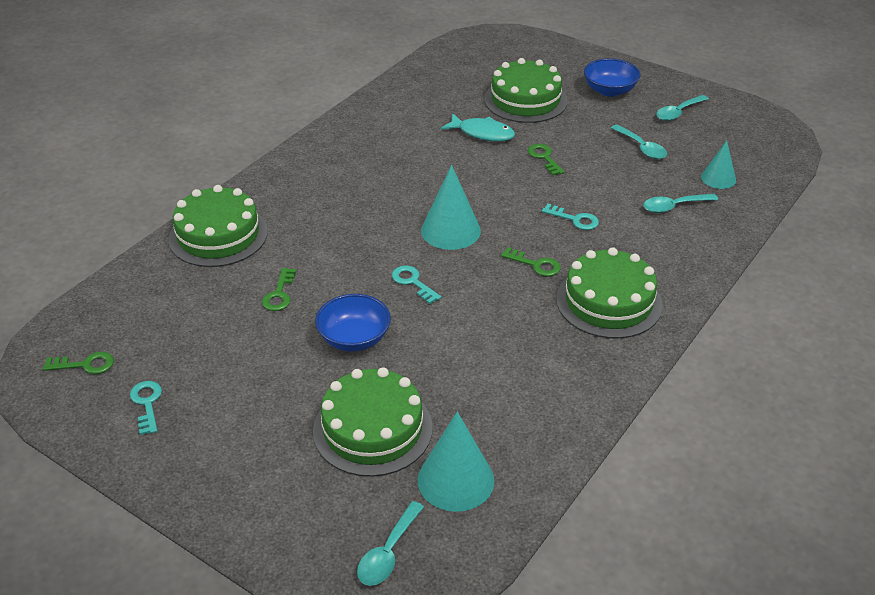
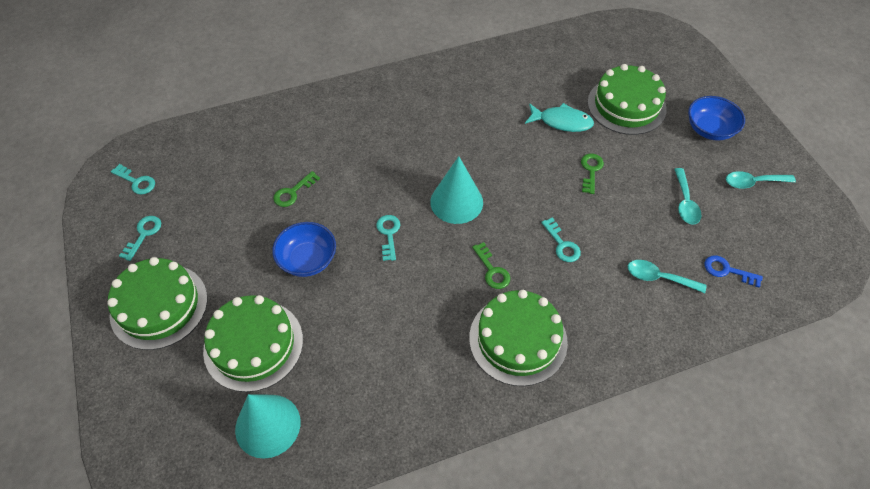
camera: 35 degrees right, 15 degrees up
green key [43,352,114,374] -> turquoise key [111,164,155,195]
green cake [168,185,268,267] -> green cake moved to [107,257,207,350]
turquoise spoon [357,501,424,586] -> none
turquoise fish [441,113,515,142] -> turquoise fish turned 45 degrees counterclockwise [525,103,594,132]
turquoise cone [701,140,736,189] -> blue key [704,255,763,288]

